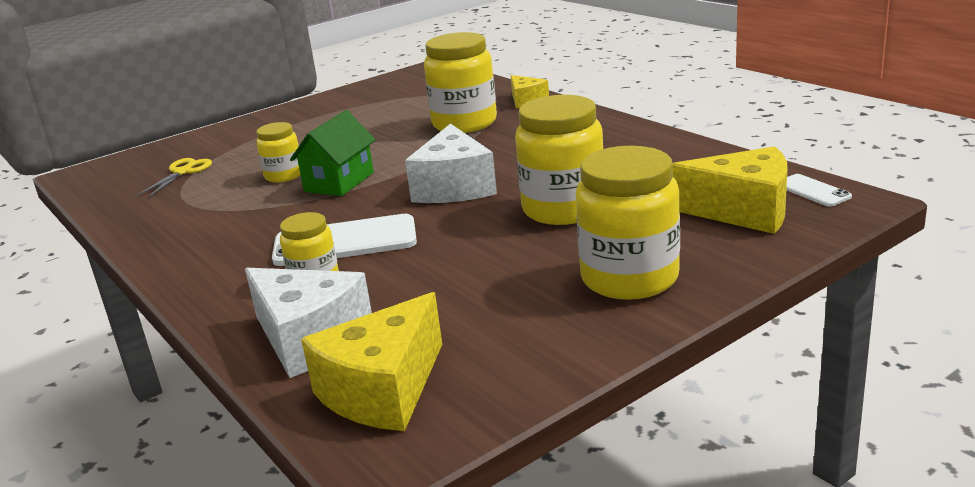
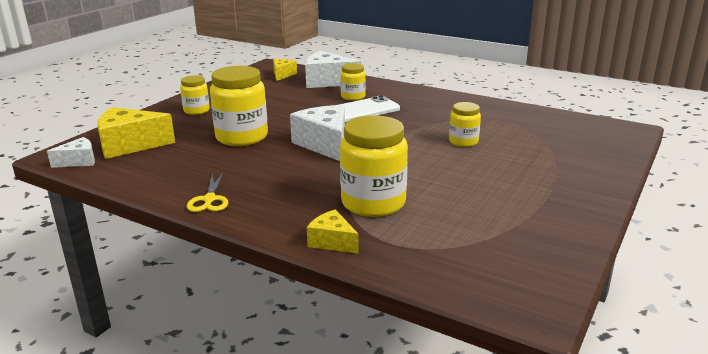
camera: 155 degrees right, 0 degrees up
yellow scissors [137,158,212,197] -> yellow scissors moved to [187,173,228,212]
green house [290,110,376,196] -> none
yellow cheese [301,292,442,431] -> yellow cheese [273,59,297,81], size x0.56
yellow jar [576,146,680,300] -> yellow jar [180,75,210,115], size x0.55
white phone [786,174,852,207] -> white cheese [47,137,95,168]

